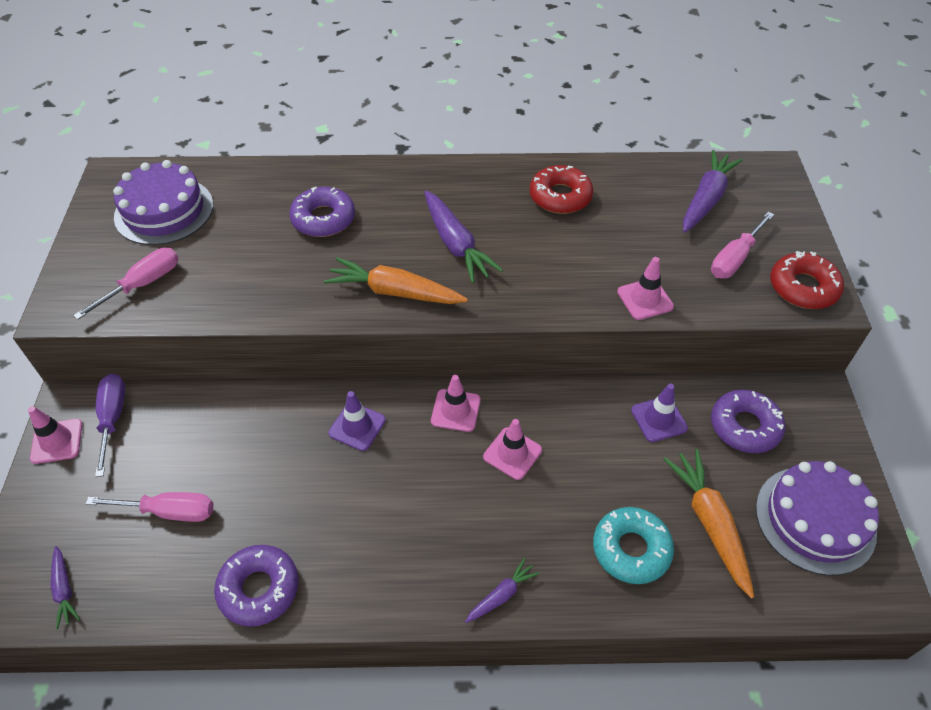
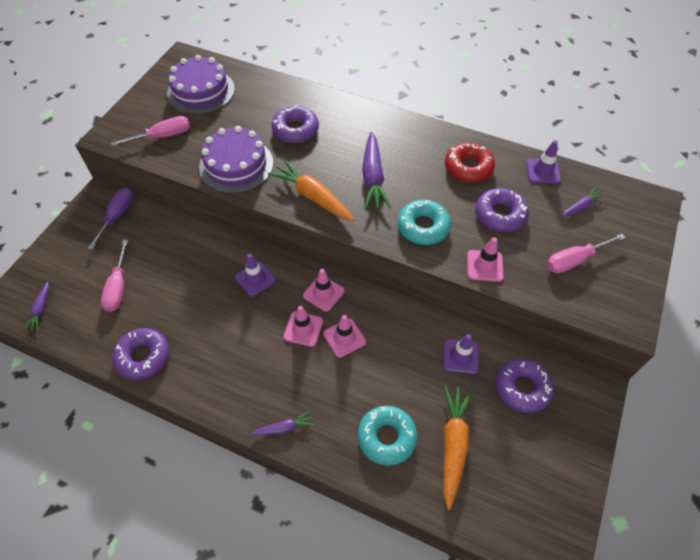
camera: 25 degrees right, 5 degrees up
pink traffic cone [28,406,83,464] -> pink traffic cone moved to [283,306,323,347]
pink screwdriver [85,492,214,522] -> pink screwdriver turned 60 degrees clockwise [101,240,128,312]
purple carrot [683,150,743,233] -> purple carrot [561,187,606,217], size x0.53
purple cake [756,461,879,576] -> purple cake moved to [199,126,273,194]
red donut [770,251,844,309] -> none
none -> turquoise donut [398,200,451,245]
none -> purple donut [475,188,529,232]
none -> purple traffic cone [526,140,561,184]

